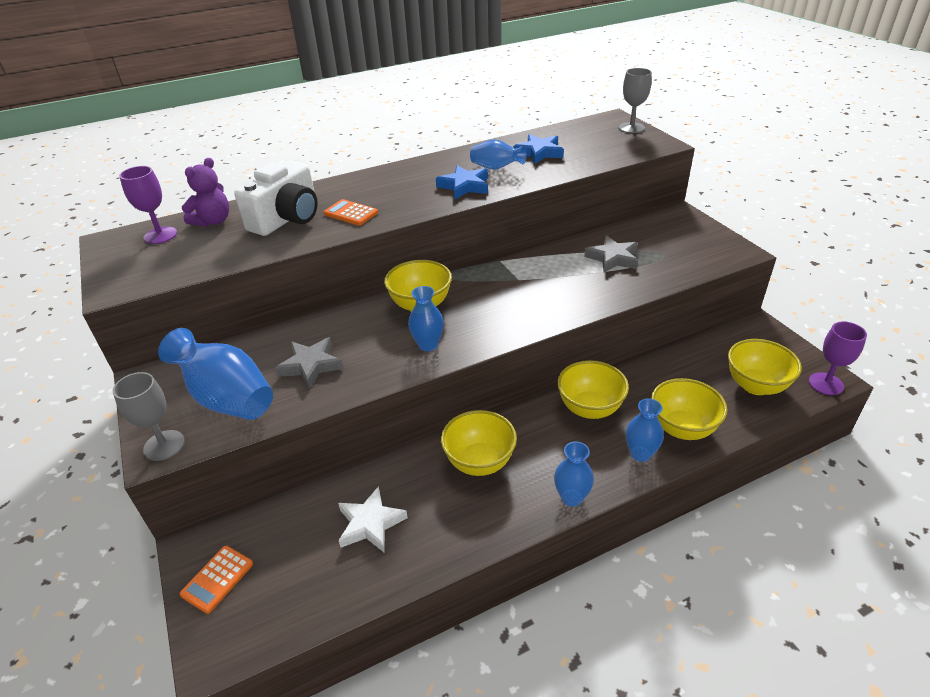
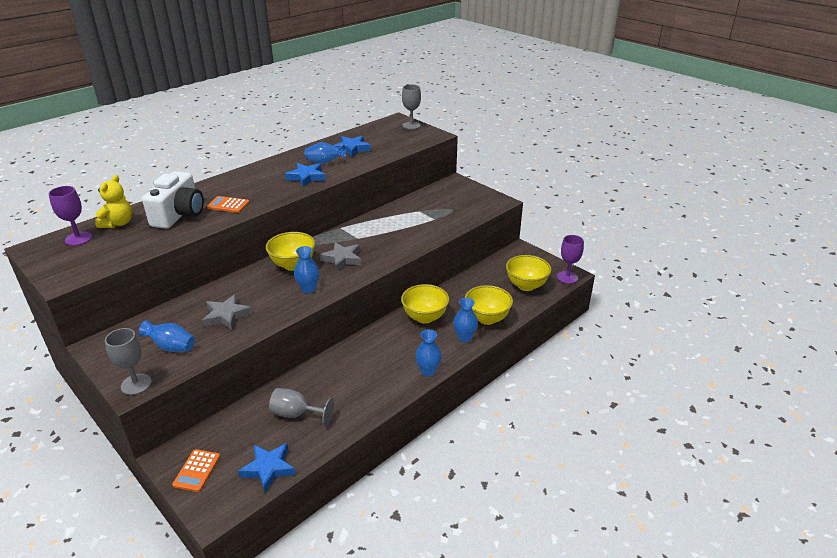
camera: 20 degrees left, 5 degrees down
blue vase [158,328,273,420] -> blue vase [139,320,195,352], size x0.58
purple teddy bear [182,158,229,227] -> yellow teddy bear [95,175,132,228]
white star [338,486,408,552] -> grey goblet [269,388,334,426]
yellow bowl [441,410,517,476] -> none
grey star [584,235,638,273] -> grey star moved to [320,242,361,272]
none -> blue star [238,443,296,493]

